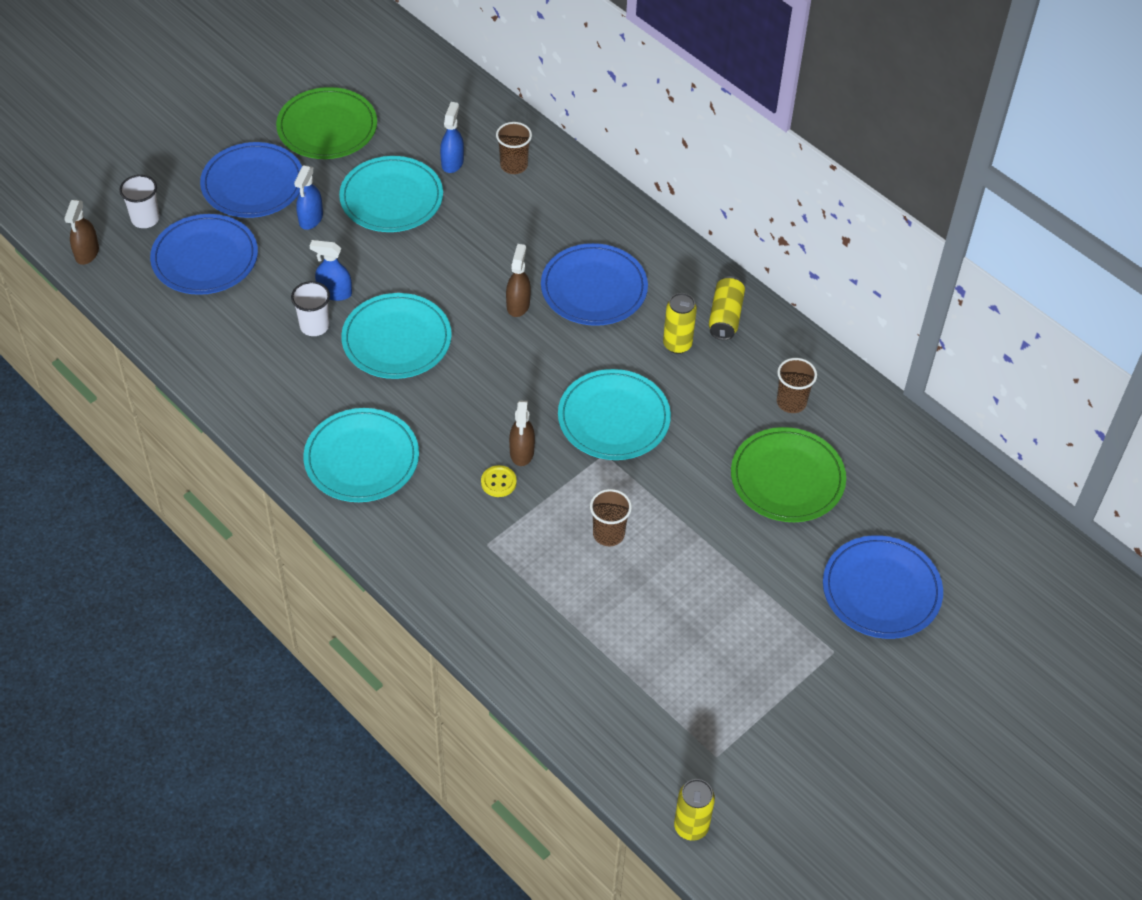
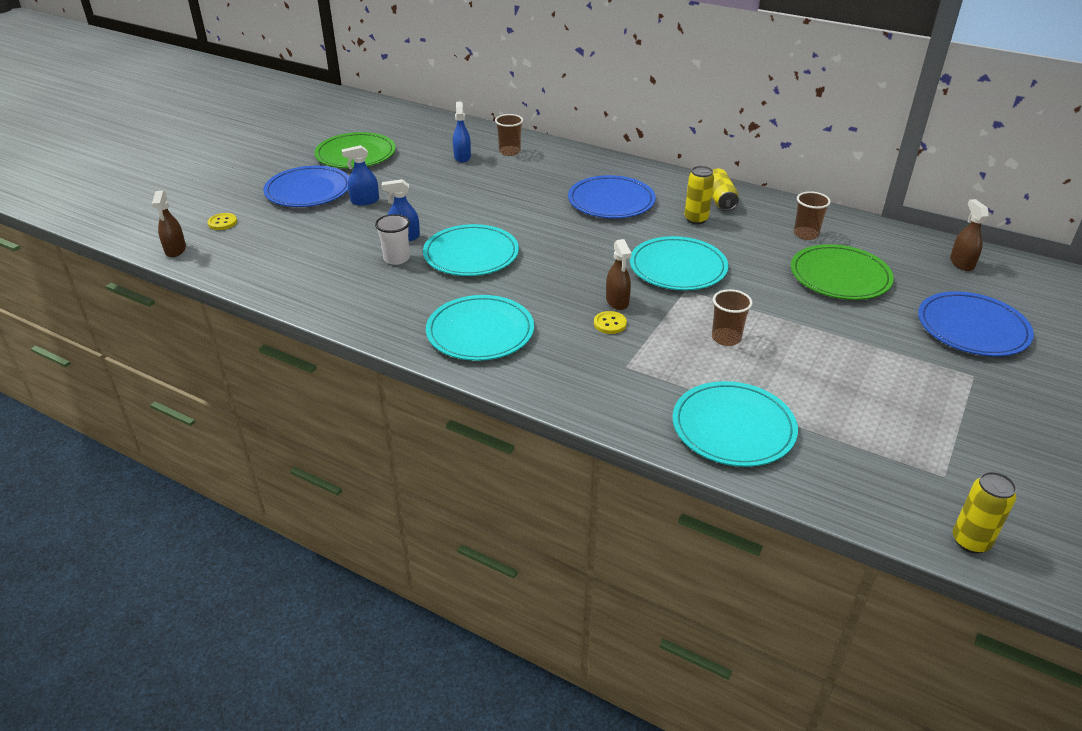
camera: 15 degrees left, 15 degrees down
white cup [119,175,160,228] -> yellow button [207,213,237,230]
blue plate [150,214,258,295] -> none
blue spray bottle [294,165,323,230] -> blue spray bottle turned 75 degrees clockwise [342,145,379,205]
turquoise plate [339,156,443,232] -> turquoise plate moved to [672,381,798,467]
brown spray bottle [506,244,531,317] -> brown spray bottle moved to [950,199,989,271]

